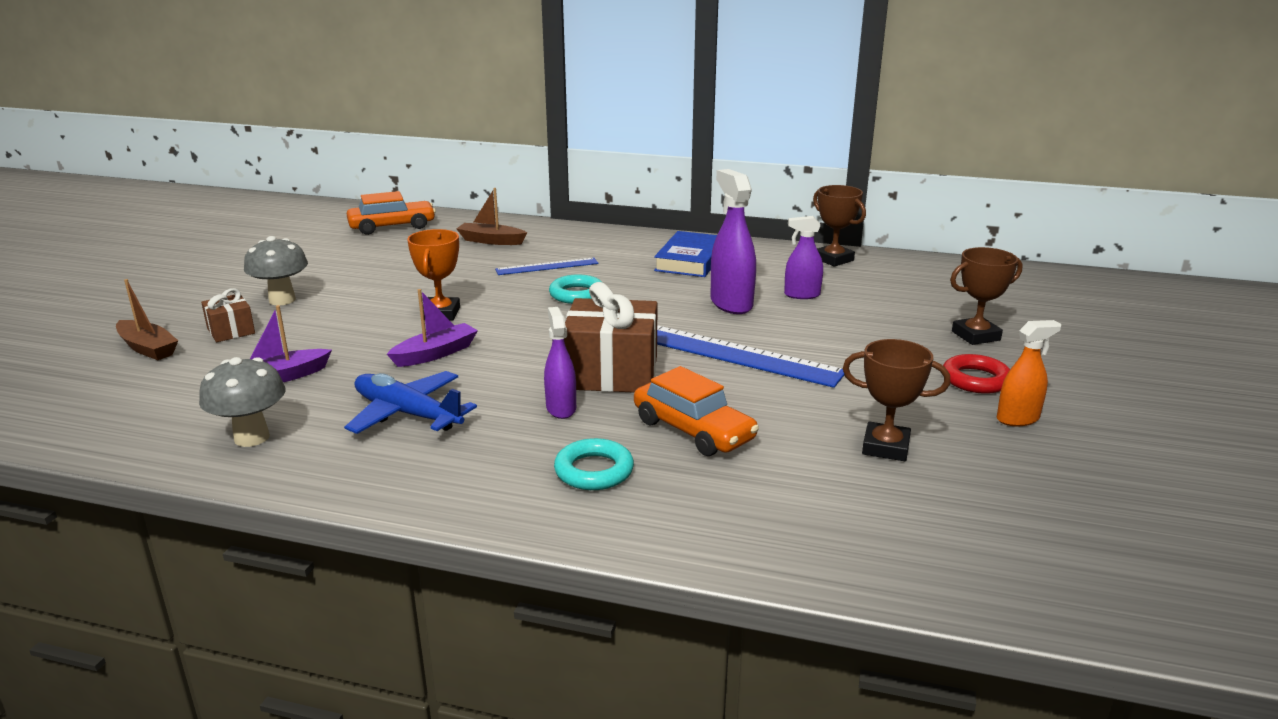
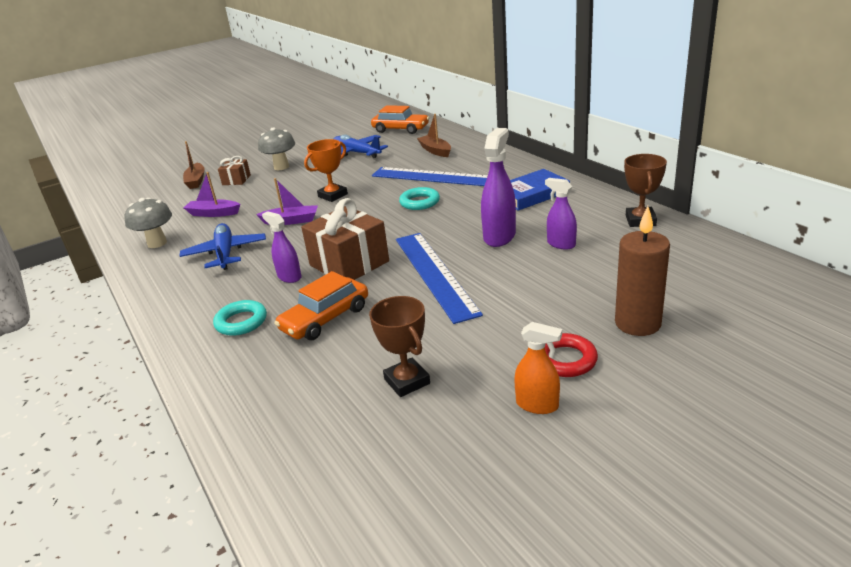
camera: 45 degrees right, 5 degrees up
blue ruler [495,258,598,275] -> blue ruler [372,167,488,186], size x1.84
purple spray bottle [544,307,576,419] -> purple spray bottle turned 75 degrees counterclockwise [262,211,302,283]
orange car [634,366,759,456] -> orange car turned 45 degrees clockwise [274,271,368,340]
brown trophy [950,247,1022,345] -> brown candle [615,206,670,336]
none -> blue plane [333,135,388,158]

